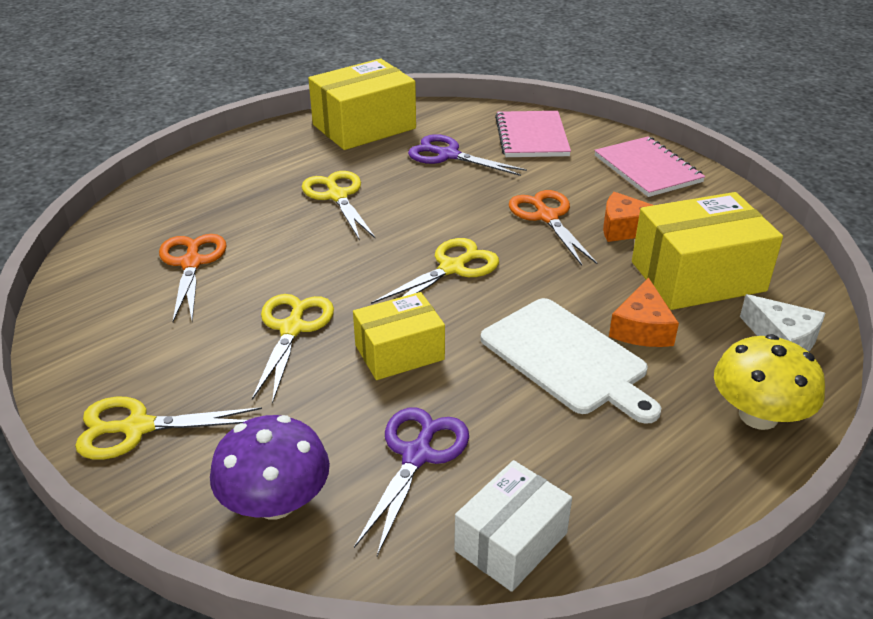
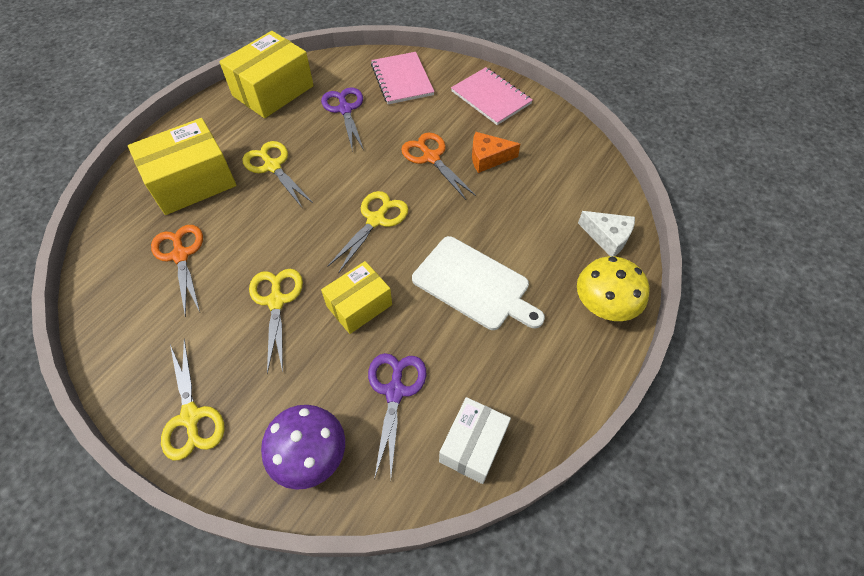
camera: 15 degrees left, 20 degrees up
yellow scissors [75,397,262,460] -> yellow scissors turned 90 degrees counterclockwise [161,339,225,460]
purple scissors [408,134,527,176] -> purple scissors turned 60 degrees clockwise [321,87,364,152]
orange cheese [609,277,679,347] -> none
yellow box [632,192,783,310] -> yellow box moved to [128,118,237,215]

